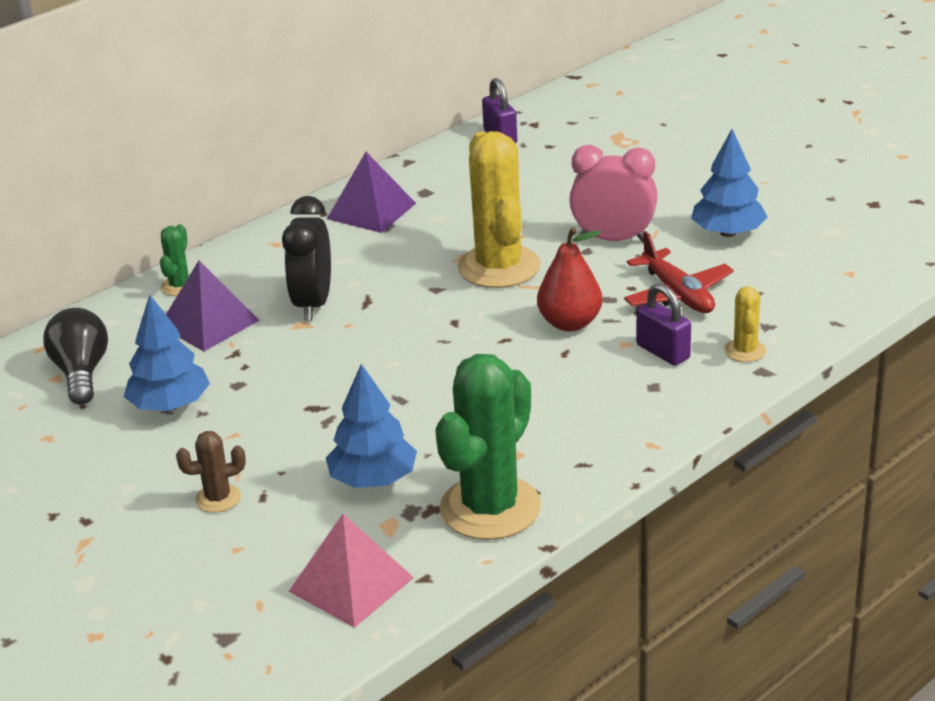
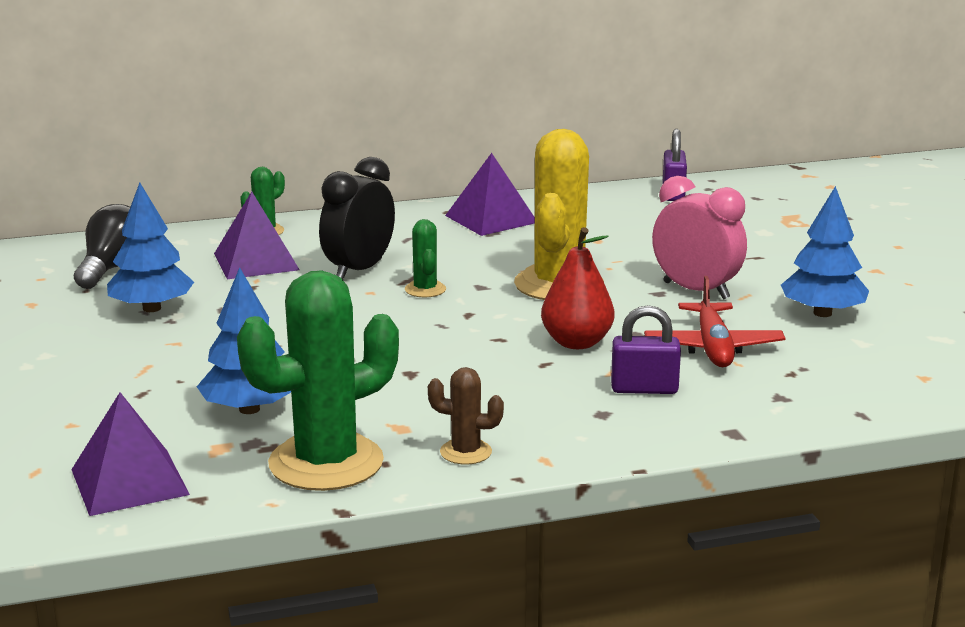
camera: 25 degrees right, 10 degrees down
brown cactus [176,431,246,513] -> brown cactus moved to [428,367,504,465]
pink pyramid [289,514,414,628] -> purple pyramid [71,392,190,516]
purple padlock [636,283,691,365] -> purple padlock turned 75 degrees counterclockwise [611,305,681,394]
yellow cactus [724,286,766,362] -> none
none -> green cactus [405,219,446,297]

